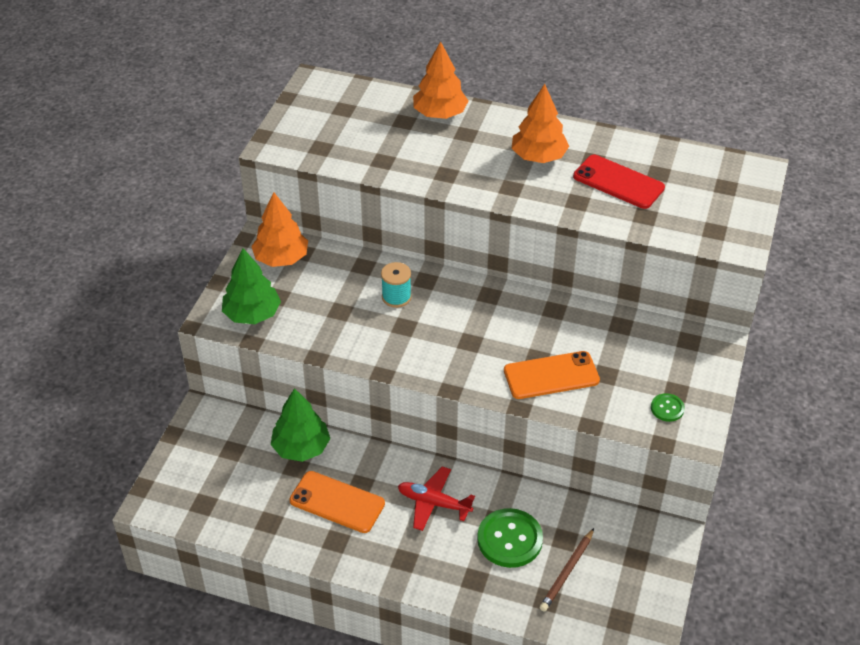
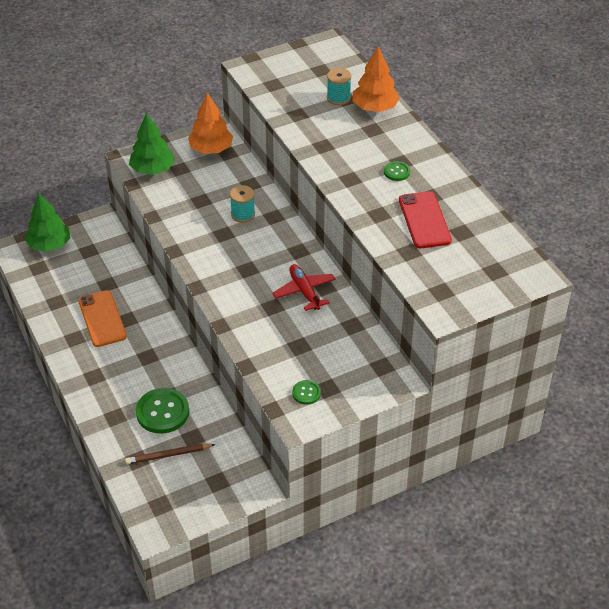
camera: 45 degrees right, 0 degrees up
green tree [271,388,330,462] -> green tree moved to [25,193,70,252]
red plane [398,466,475,531] -> red plane moved to [273,264,336,311]
orange phone [504,351,600,399] -> none
orange tree [512,84,569,163] -> green button [384,161,410,181]
none -> turquoise spool [327,68,351,105]

